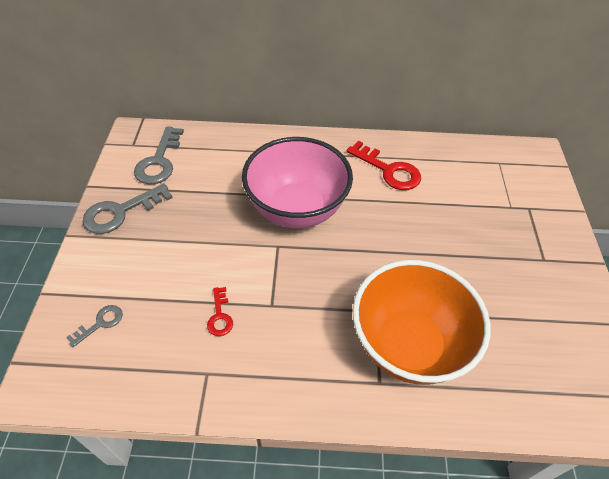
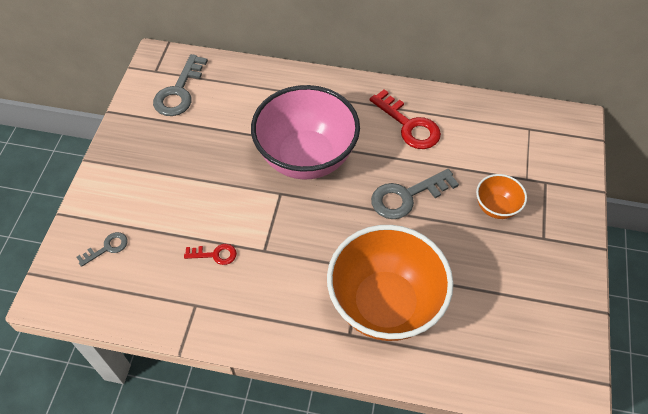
camera: 10 degrees right, 5 degrees up
grey key [83,183,173,234] -> grey key moved to [371,169,459,219]
red key [207,287,233,336] -> red key turned 90 degrees counterclockwise [184,244,237,265]
none -> orange bowl [476,174,527,219]

